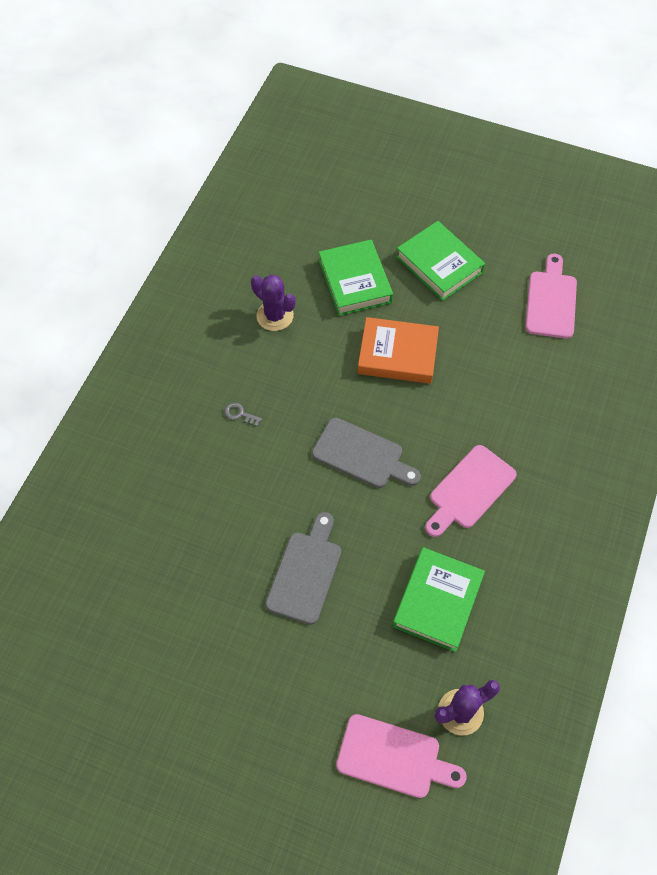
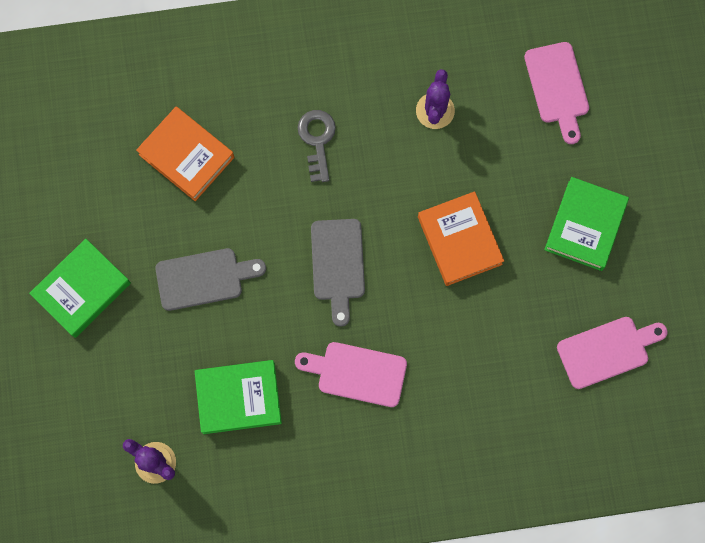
camera: 60 degrees right, 15 degrees up
grey key [224,402,262,426] -> grey key [298,110,336,182], size x1.92
green book [319,240,393,316] -> green book moved to [29,239,131,338]
pink cutting board [336,714,467,798] -> pink cutting board moved to [524,42,589,144]
none -> orange book [136,107,234,201]

